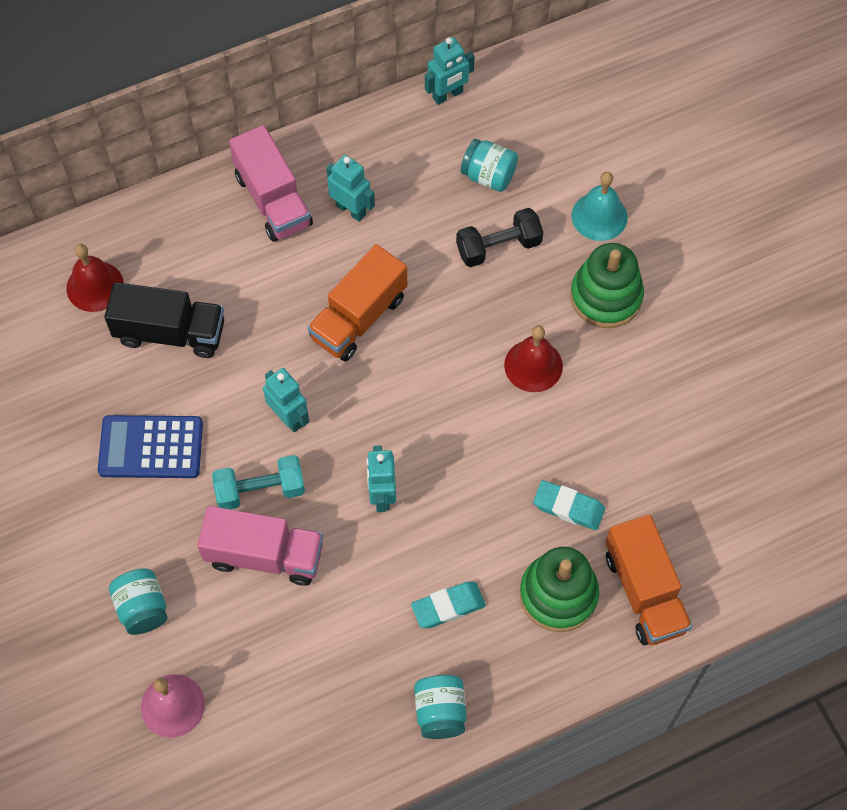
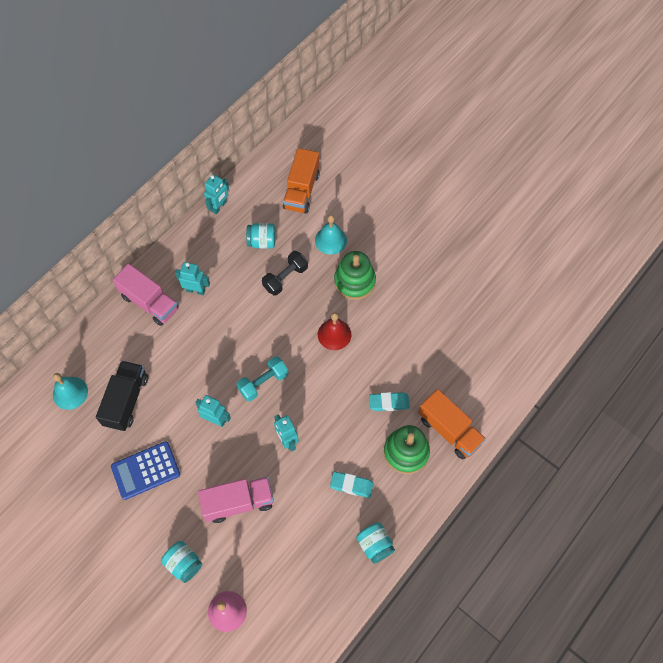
camera: 25 degrees left, 0 degrees up
red bell [66,244,124,312] -> turquoise bell [53,373,88,410]
black truck [104,282,224,358] -> black truck turned 60 degrees counterclockwise [96,361,148,431]
turquoise dumbbell [212,455,305,509] -> turquoise dumbbell moved to [236,356,288,402]
orange truck [307,244,407,361] -> orange truck moved to [283,148,320,213]
turquoise eraser [411,582,486,628] -> turquoise eraser turned 60 degrees clockwise [330,471,374,498]

